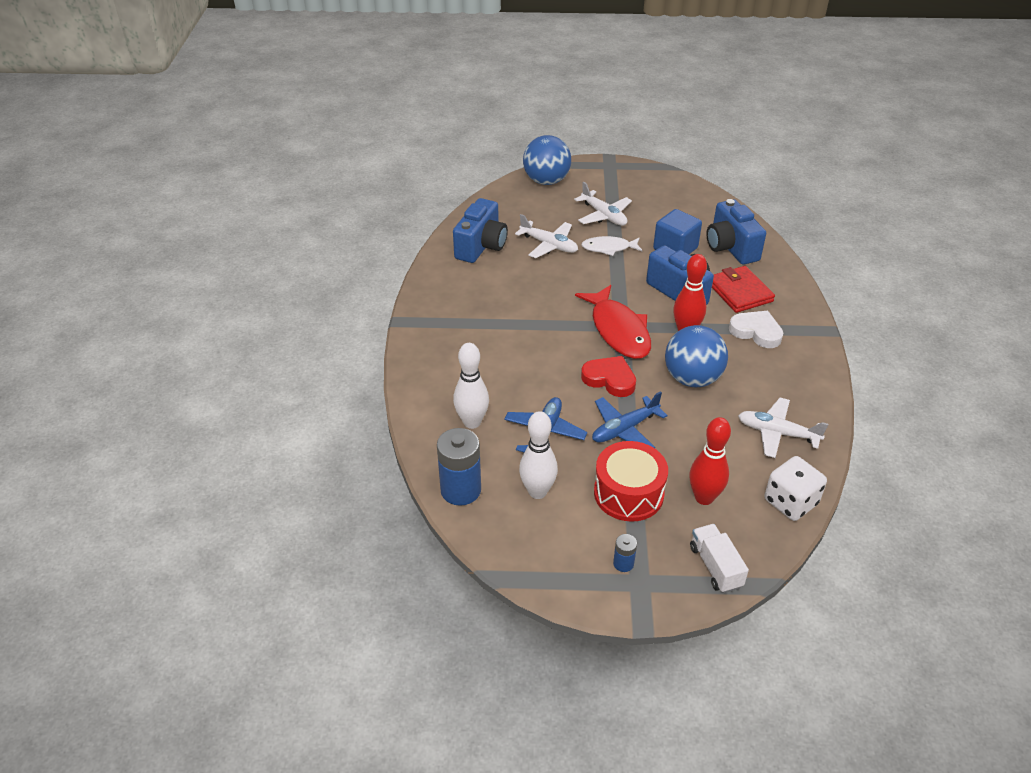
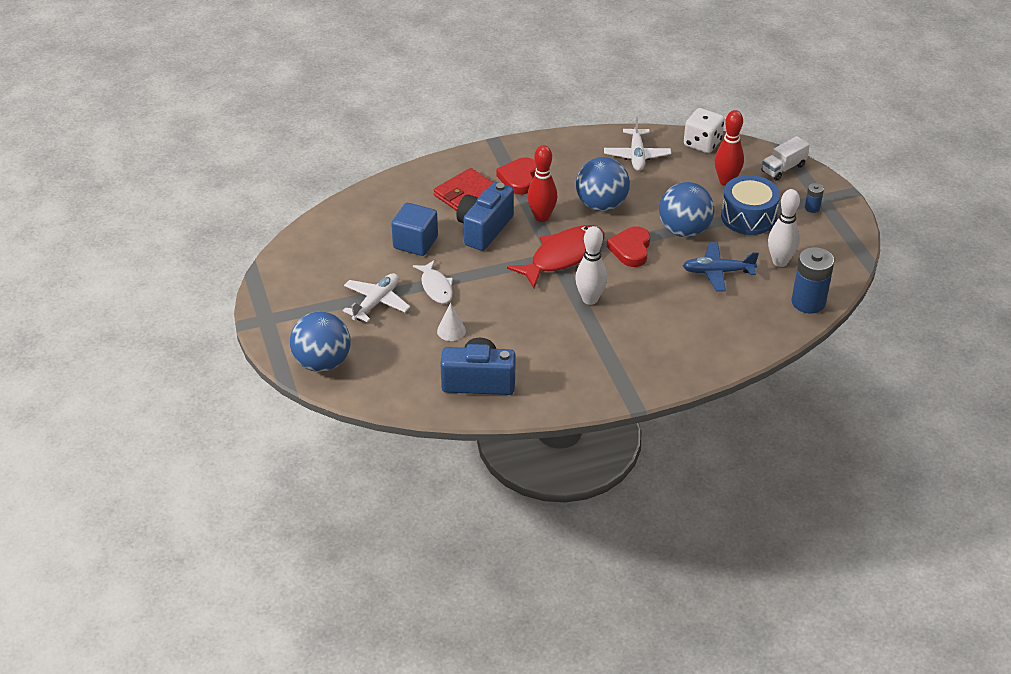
camera: 110 degrees left, 0 degrees up
white bowling pin [453,343,489,429] -> white bowling pin moved to [575,226,607,305]
white plane [515,214,578,258] -> white cone [437,303,466,341]
blue plane [592,391,668,448] -> blue ball [659,182,714,237]
red drum [594,441,668,522] -> blue drum [721,175,780,235]
blue camera [706,199,766,265] -> none
white heart [729,311,783,348] -> red heart [496,157,536,195]

